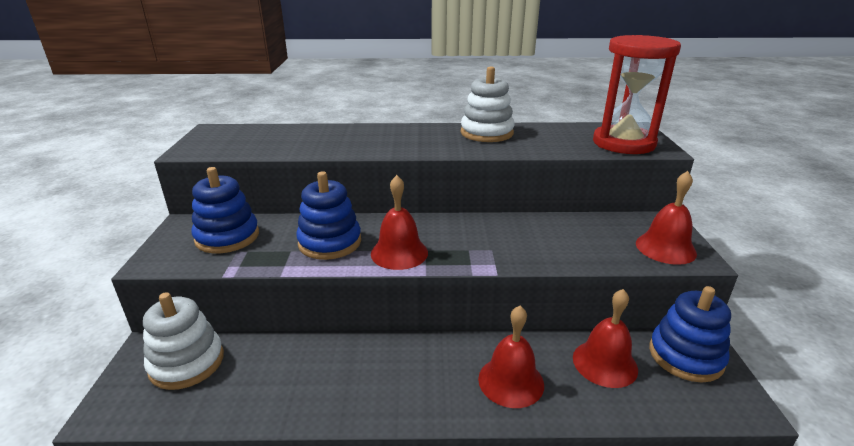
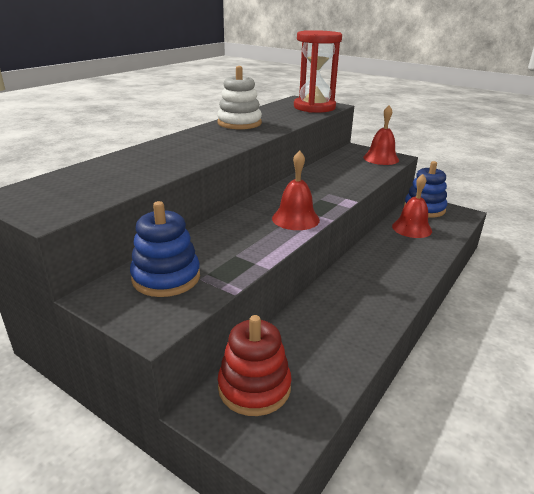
camera: 55 degrees left, 0 degrees up
white stacking toy [143,292,224,390] -> red stacking toy [218,315,292,416]
blue stacking toy [296,171,361,260] -> none
red bell [478,306,544,408] -> none

